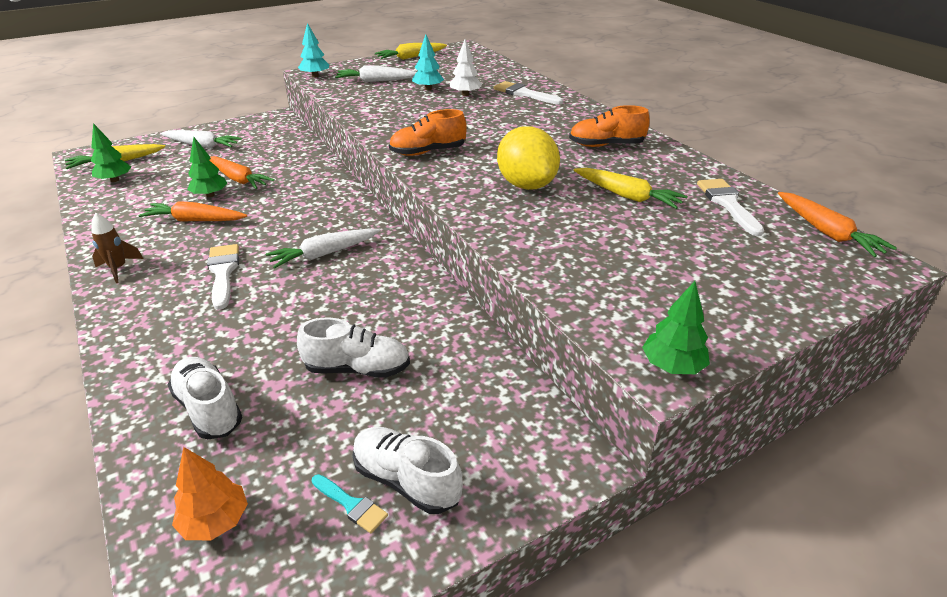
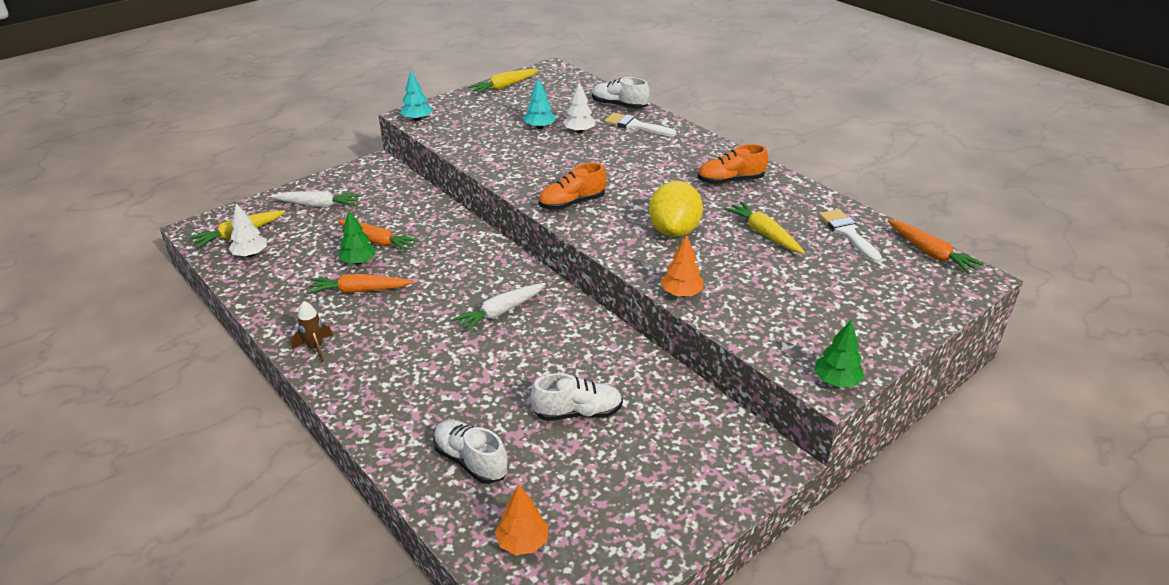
camera: 10 degrees left, 0 degrees up
green tree [91,123,131,182] -> white tree [229,203,267,257]
white brush [207,244,239,310] -> none
turquoise brush [312,474,388,533] -> none
white carrot [335,65,417,82] -> none
white shoe [352,427,463,514] -> white shoe moved to [592,77,650,109]
yellow lemon [497,126,560,190] -> yellow lemon turned 45 degrees clockwise [649,181,703,237]
yellow carrot [574,168,688,209] -> yellow carrot turned 150 degrees counterclockwise [724,201,805,254]
none -> orange tree [660,235,703,297]

